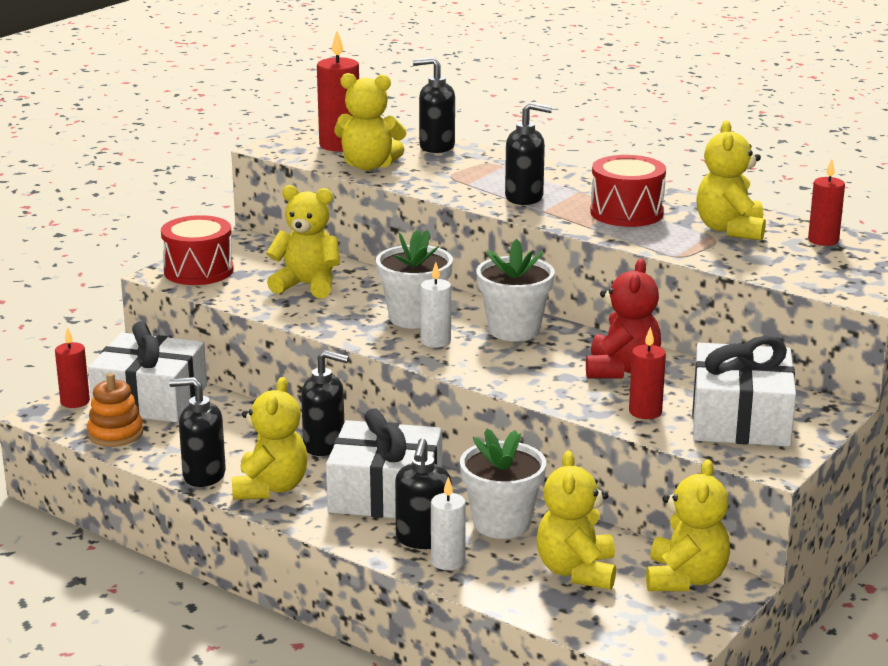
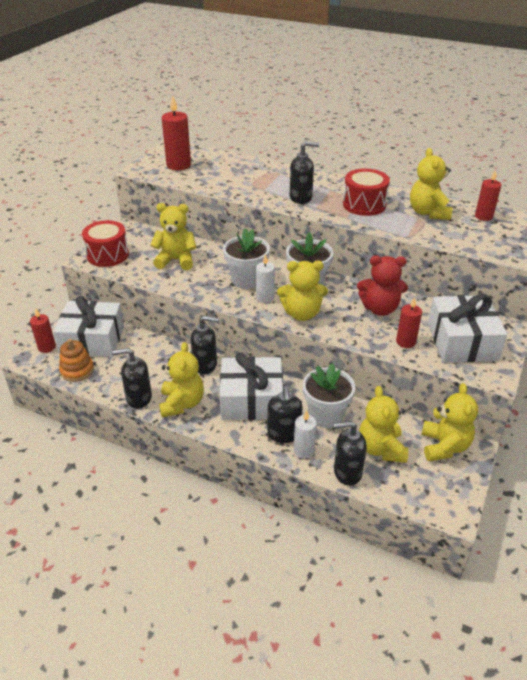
camera: 10 degrees left, 15 degrees up
yellow teddy bear [334,73,407,170] -> yellow teddy bear moved to [277,261,328,321]
black soap dispenser [413,57,455,153] -> black soap dispenser moved to [334,421,367,486]
red teddy bear [586,259,661,379] -> red teddy bear turned 90 degrees clockwise [357,255,408,316]

